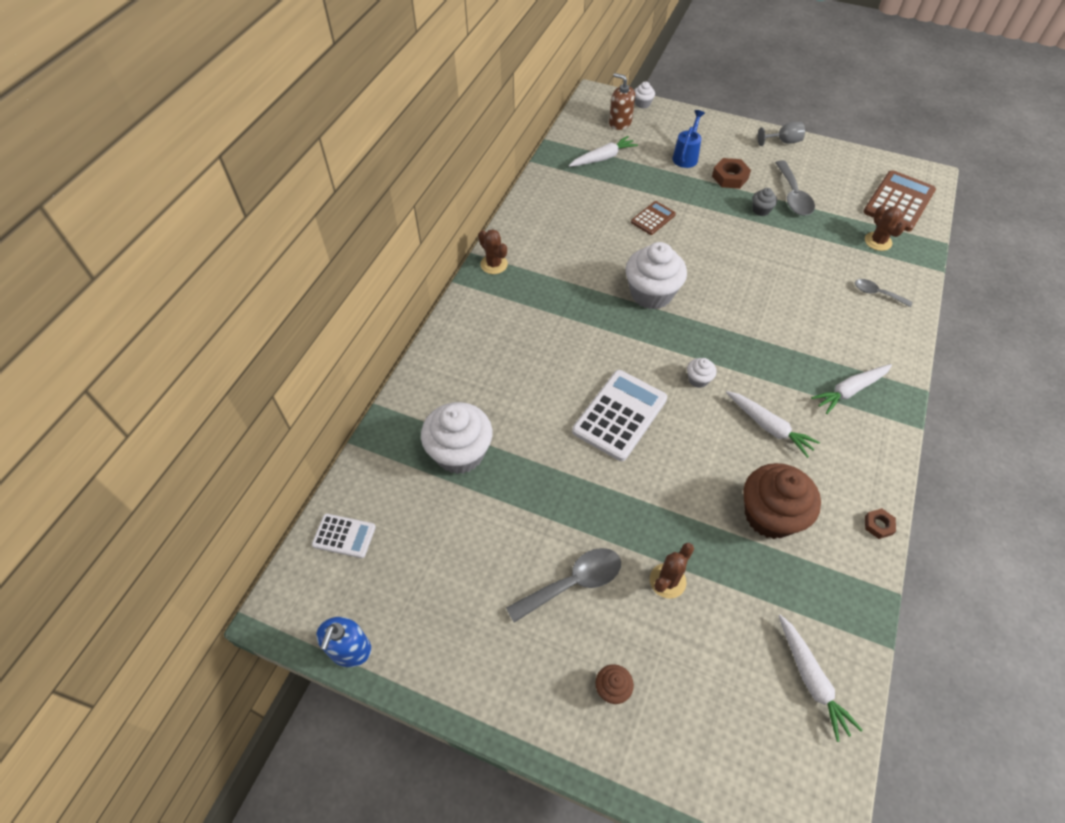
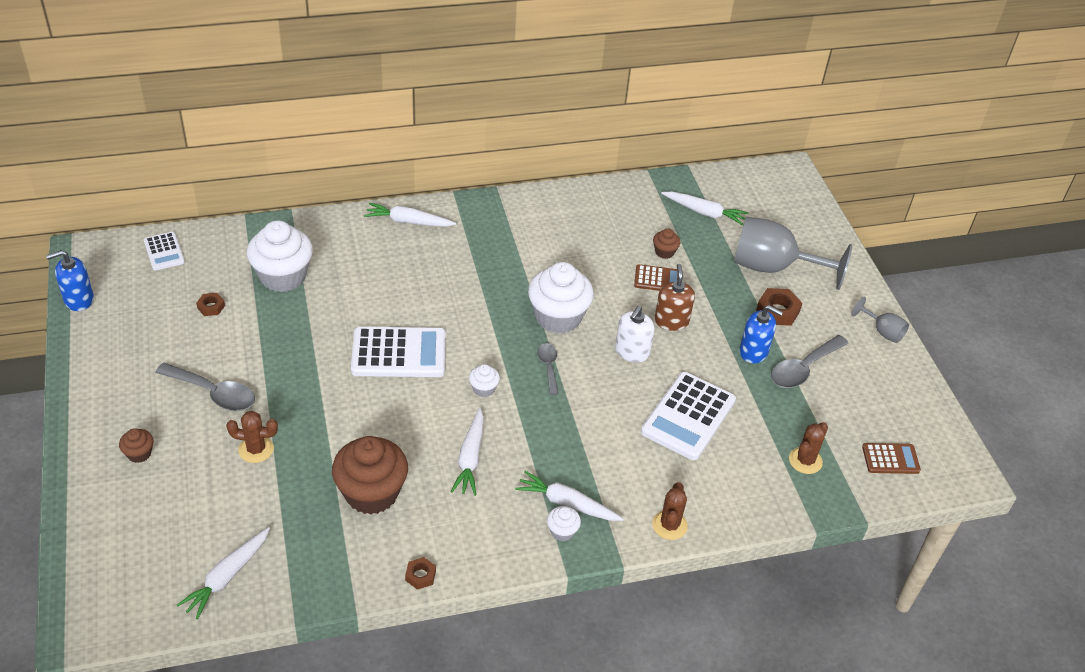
camera: 50 degrees right, 10 degrees down
brown cactus [478,229,508,274] -> brown cactus moved to [652,482,688,540]
brown soap dispenser [609,73,635,130] -> brown soap dispenser moved to [654,264,695,331]
white cupcake [634,81,655,108] -> white cupcake moved to [547,506,581,541]
blue watering can [672,110,705,168] -> grey goblet [734,217,852,290]
grey cupcake [752,188,777,216] -> blue soap dispenser [740,305,783,364]
grey spoon [855,279,912,307] -> grey spoon moved to [537,343,559,395]
brown calculator [863,170,936,232] -> brown calculator [862,443,921,474], size x0.54
none -> brown nut [196,293,225,316]
none -> white carrot [364,203,456,227]
none -> white soap dispenser [615,306,655,363]
none -> white calculator [641,372,736,460]
none -> brown cupcake [653,228,680,259]

